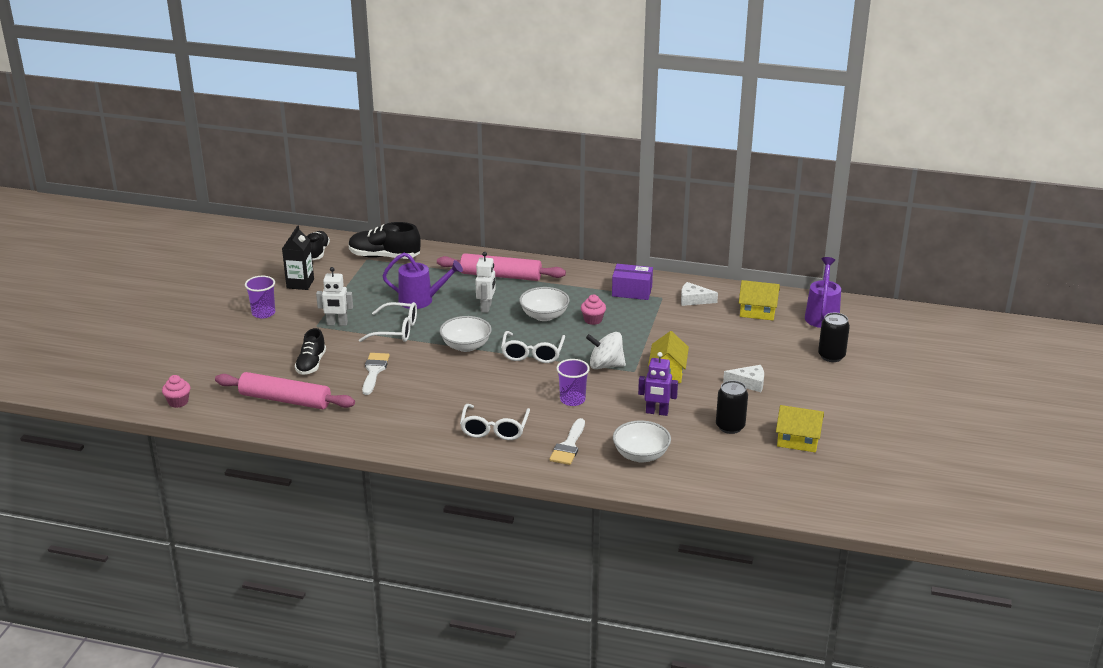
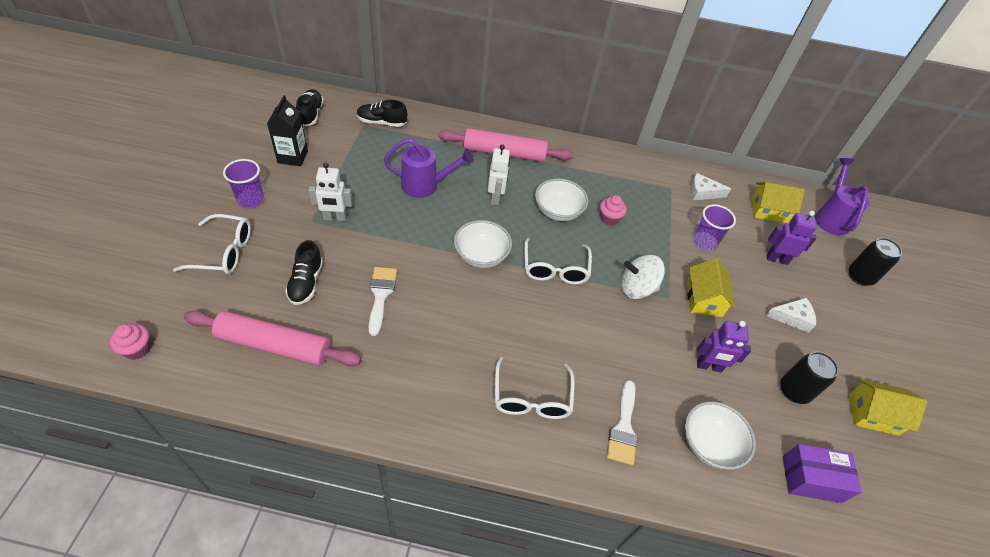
camera: 10 degrees left, 20 degrees up
black shoe [349,222,421,259] -> black shoe [357,100,407,127], size x0.66
white glasses [359,302,417,342] -> white glasses moved to [173,214,251,274]
purple cup [556,359,590,406] -> purple cup moved to [693,204,736,251]
purple box [612,264,653,300] -> purple box moved to [783,444,862,503]
none -> purple robot [767,211,817,265]

